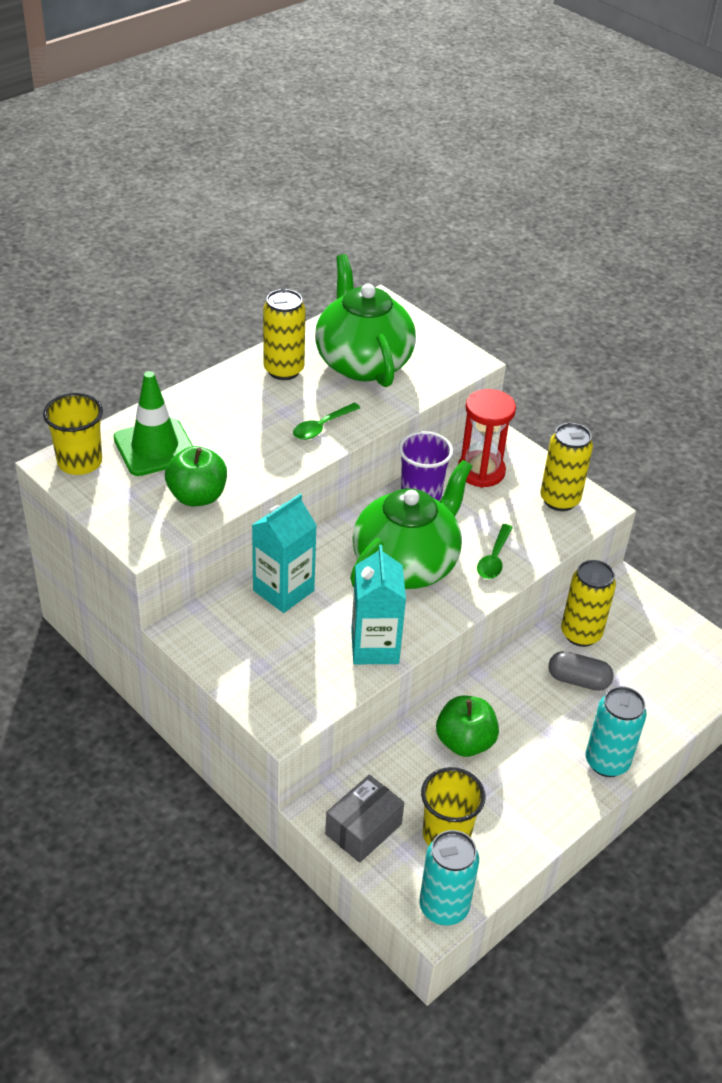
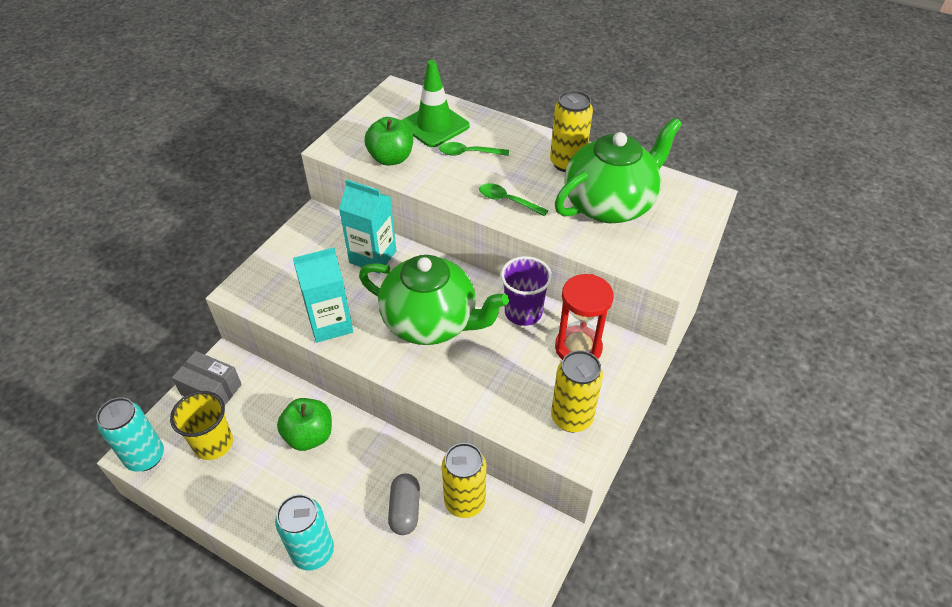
camera: 75 degrees right, 5 degrees up
yellow cup [43,393,103,475] -> none
green spoon [477,524,513,579] -> green spoon moved to [439,142,509,156]

